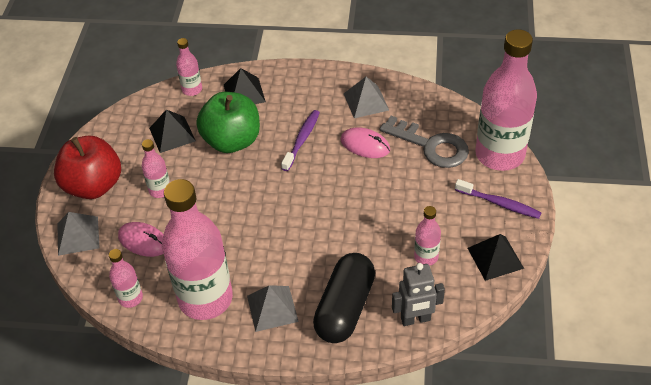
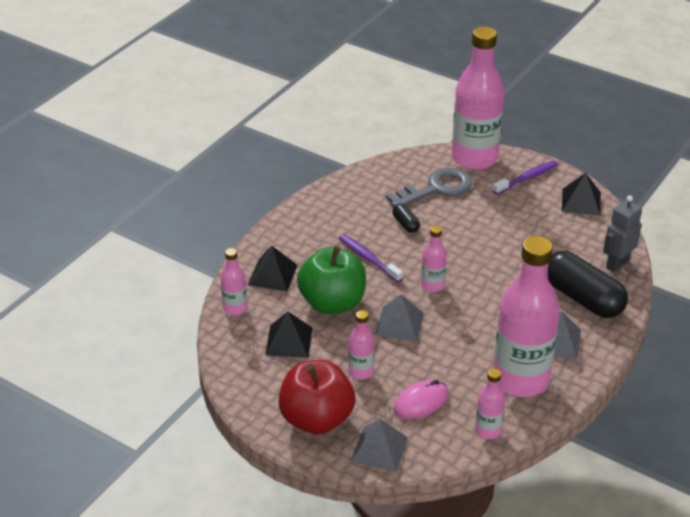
camera: 65 degrees left, 10 degrees down
pink mouse [340,127,390,158] -> black capsule [392,204,420,233]
grey pyramid [344,77,389,118] -> grey pyramid moved to [375,294,424,342]
grey robot [392,263,445,326] -> grey robot turned 150 degrees counterclockwise [603,195,642,272]
pink bottle [414,206,441,266] -> pink bottle moved to [421,226,447,292]

